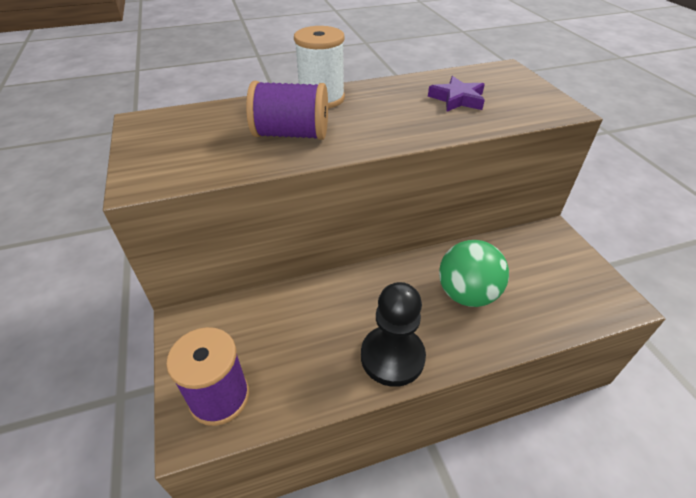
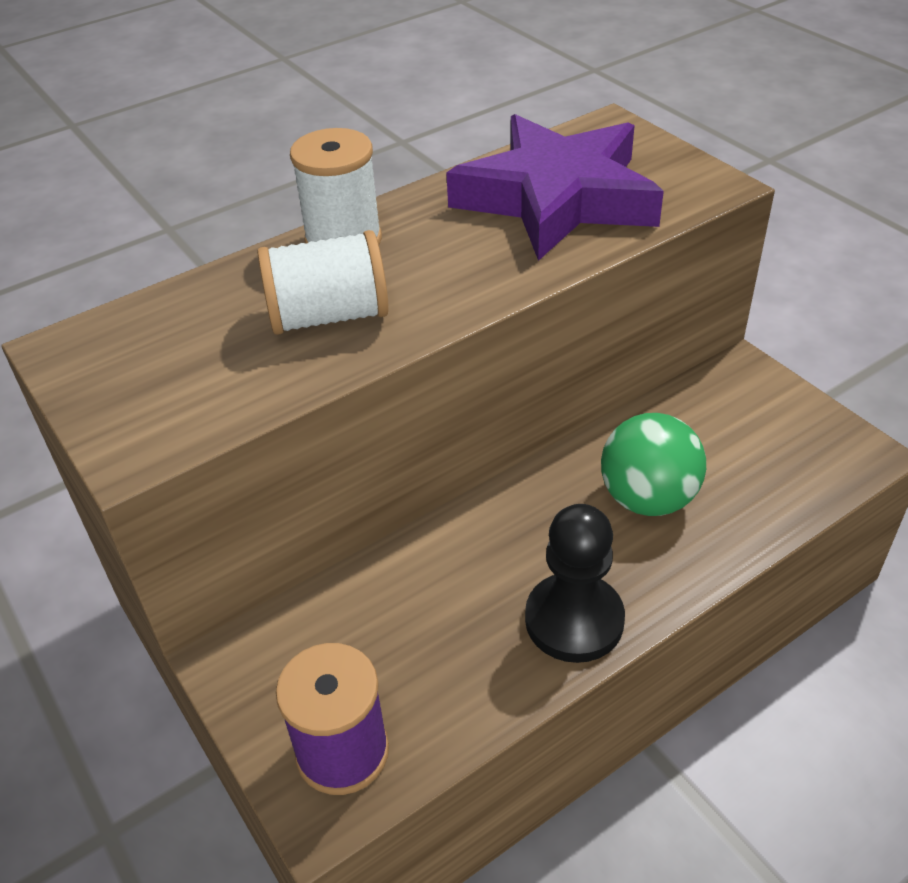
camera: 15 degrees left, 0 degrees up
purple spool [246,81,328,140] -> white spool [257,230,389,335]
purple star [428,76,485,111] -> purple star [446,114,664,261], size x2.28

